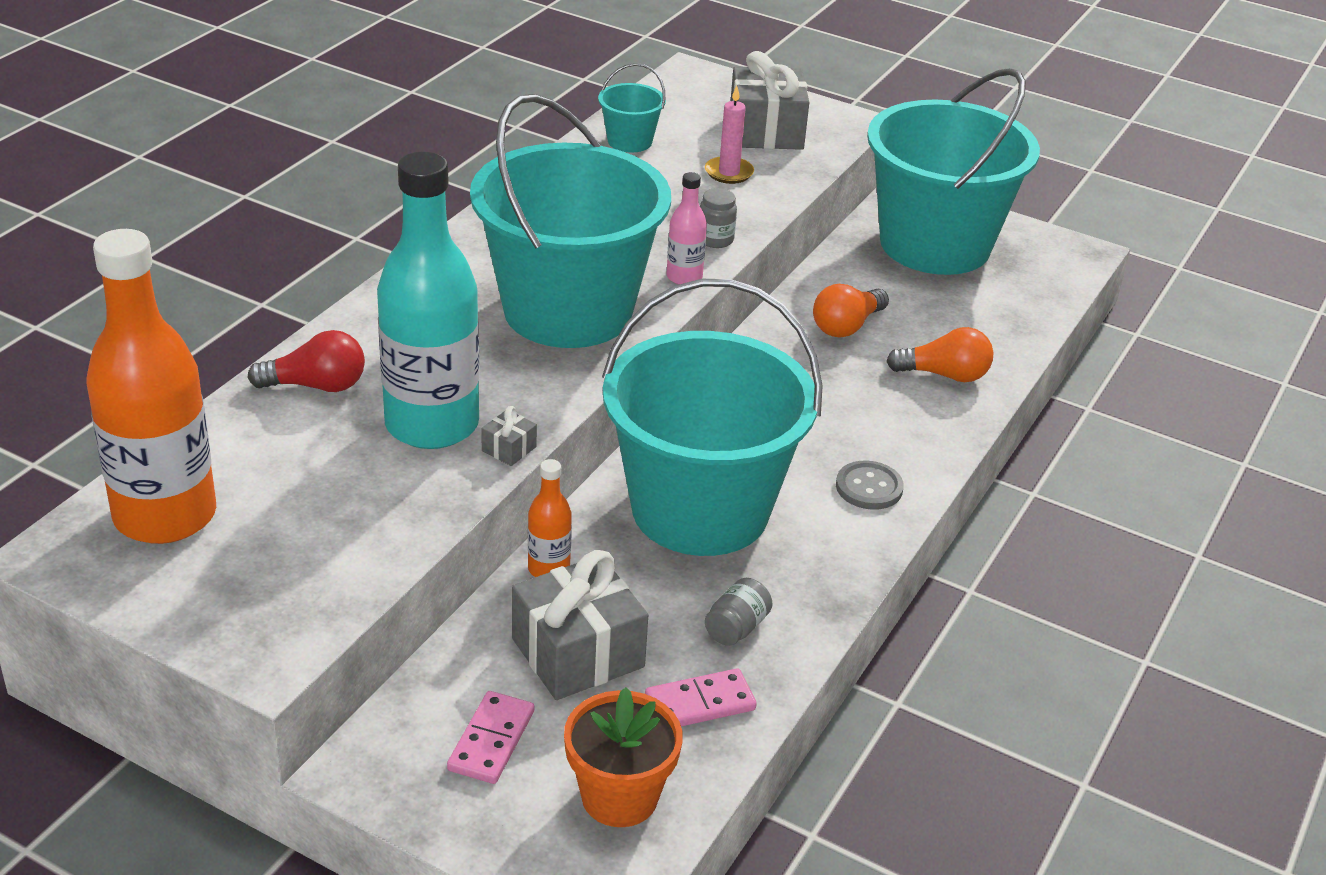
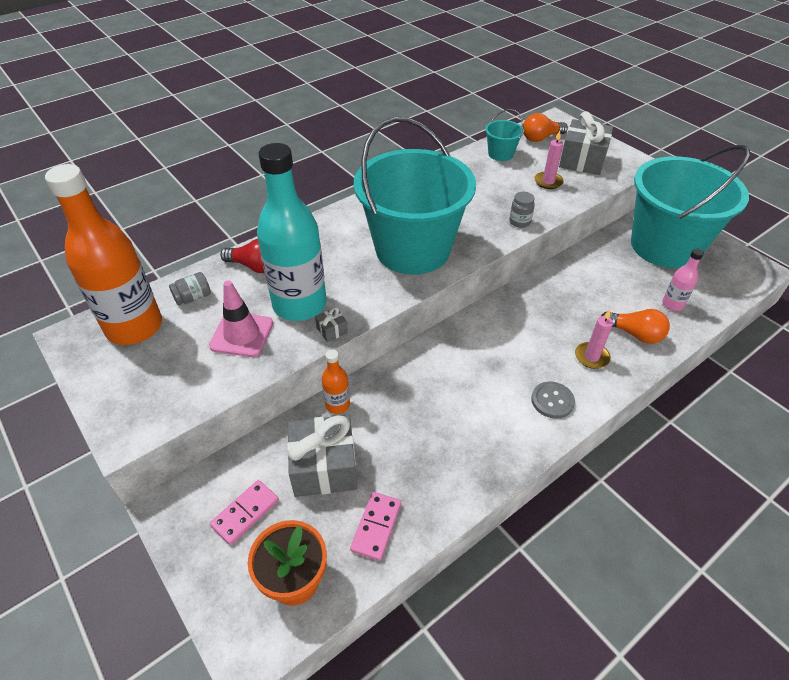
camera: 25 degrees right, 10 degrees up
turquoise bucket [602,279,823,556] -> none
pink domino [645,668,757,726] -> pink domino turned 75 degrees counterclockwise [350,492,401,561]
pink bottle [667,172,707,285] -> pink bottle moved to [662,249,704,311]
grey jar [705,578,773,646] -> grey jar moved to [169,272,211,305]
orange light bulb [813,284,889,338] -> orange light bulb moved to [523,113,568,142]
none -> pink traffic cone [209,280,273,357]
none -> pink candle [575,310,613,369]

